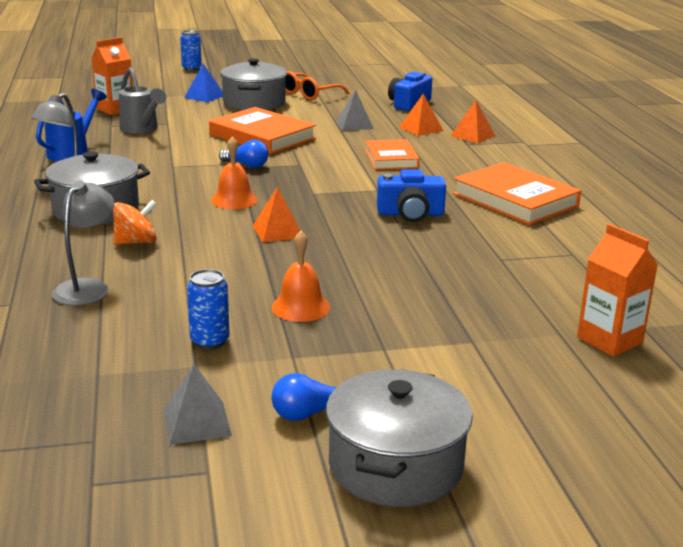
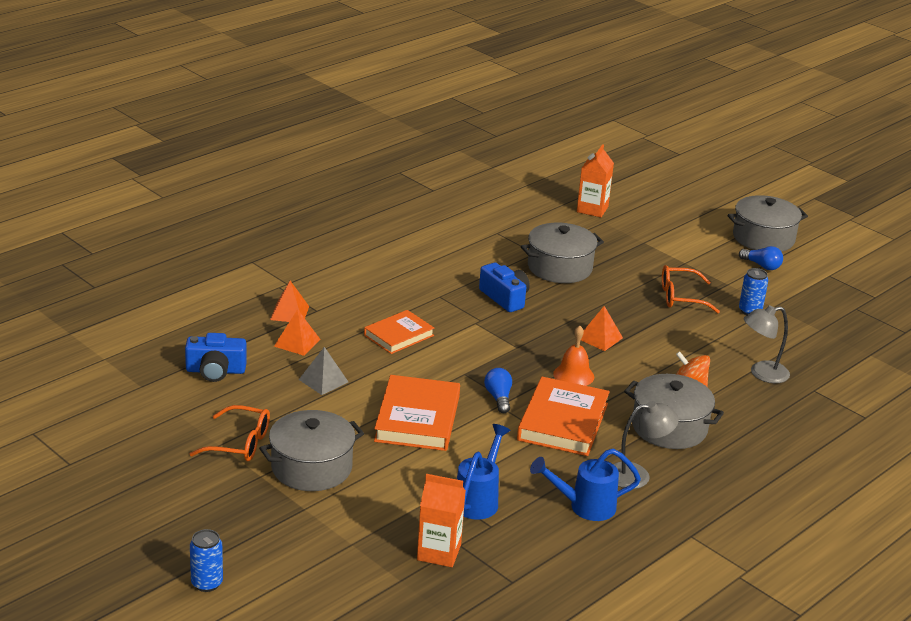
camera: 125 degrees left, 5 degrees up
grey watering can [119,67,166,133] -> blue watering can [457,424,511,520]
grey pyramid [164,364,232,445] -> none
blue pyramid [184,64,223,102] -> none
orange bell [272,231,330,322] -> orange glasses [662,265,720,313]
orange book [453,162,581,225] -> orange book moved to [517,377,610,456]
none -> grey pot [521,223,604,283]

